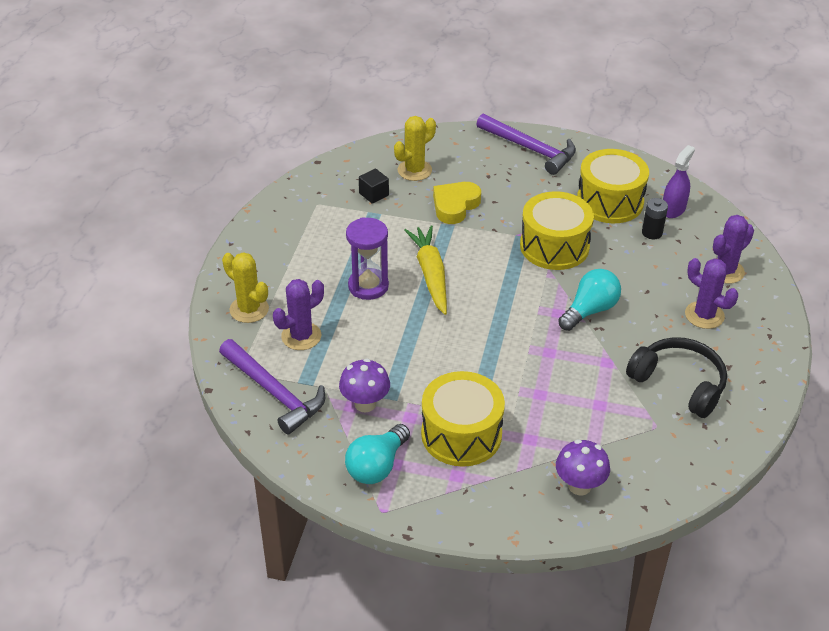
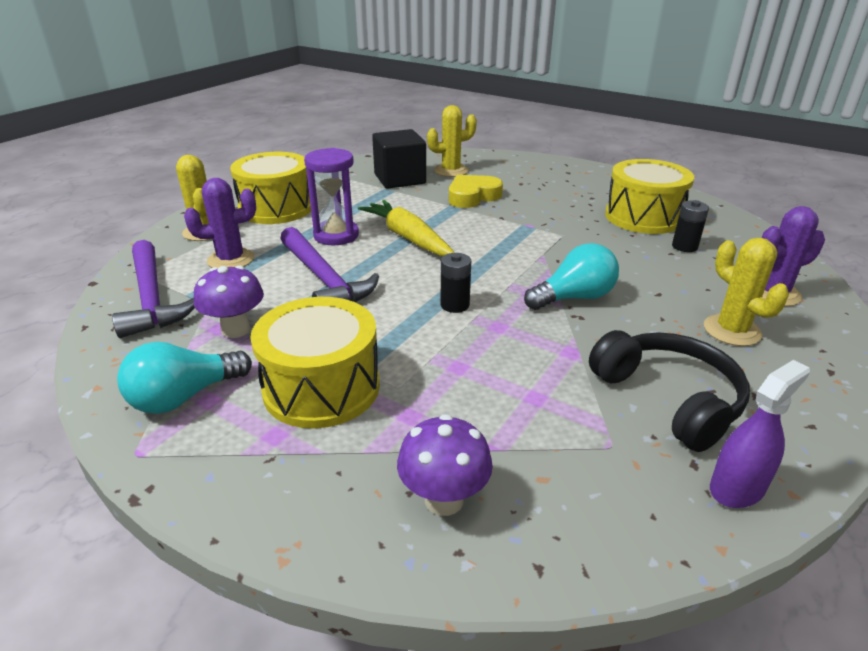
camera: 20 degrees right, 10 degrees down
black cube [359,168,389,204] -> black cube [372,129,426,189], size x1.93
yellow carrot [404,226,447,315] -> yellow carrot turned 45 degrees counterclockwise [358,200,455,257]
purple hammer [476,114,576,175] -> purple hammer moved to [280,227,379,303]
yellow drum [520,191,594,270] -> yellow drum moved to [230,152,311,224]
purple spray bottle [663,145,695,218] -> purple spray bottle moved to [710,360,810,508]
purple cactus [685,258,738,329] -> yellow cactus [704,238,789,346]
none -> black battery [441,253,471,313]

